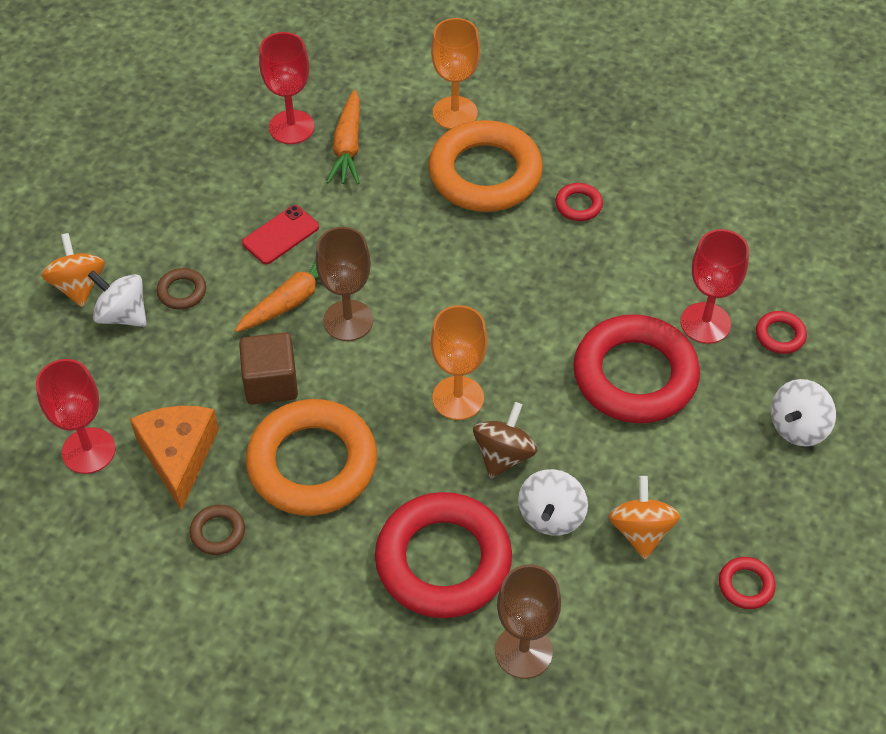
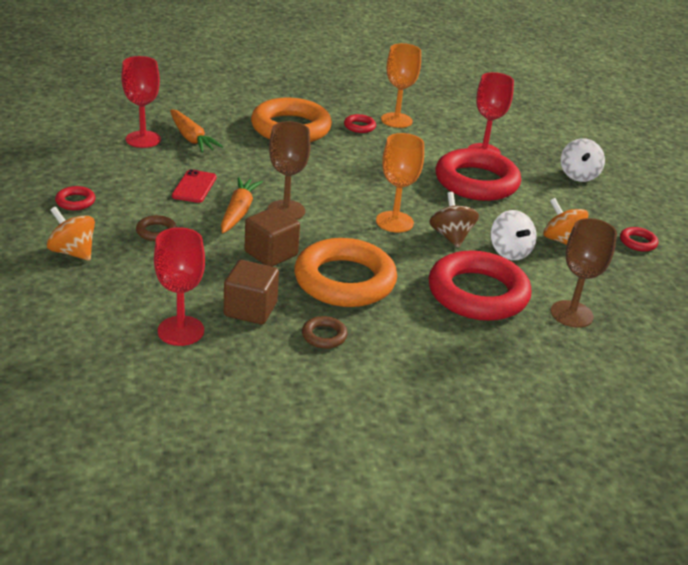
camera: 40 degrees left, 20 degrees down
white spinning top [88,270,147,327] -> none
orange cheese [130,406,219,511] -> brown cube [224,260,279,324]
orange goblet [431,18,480,129] -> orange goblet moved to [381,43,421,128]
red ring [756,311,807,354] -> red ring moved to [55,186,95,210]

